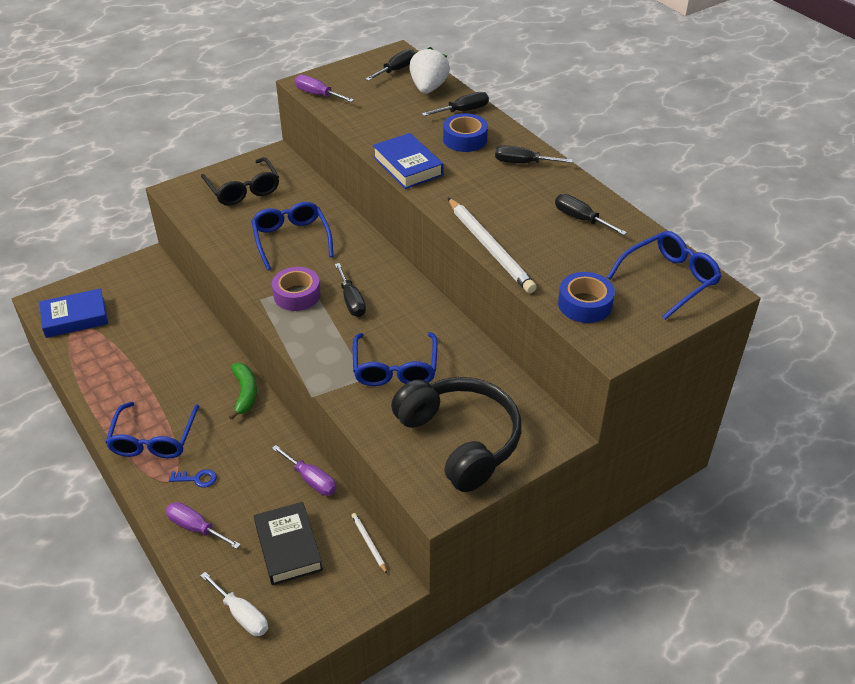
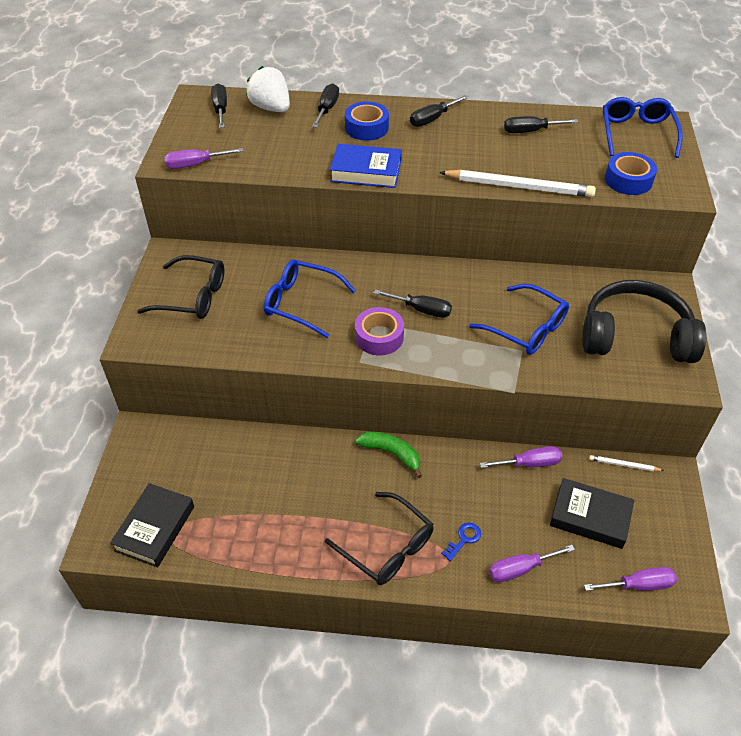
camera: 50 degrees left, 5 degrees up
blue book [39,288,108,338] -> black book [110,483,194,567]
blue glasses [105,402,199,458] -> black glasses [325,492,434,585]
white screwdriver [200,572,268,636] -> purple screwdriver [584,567,677,591]

